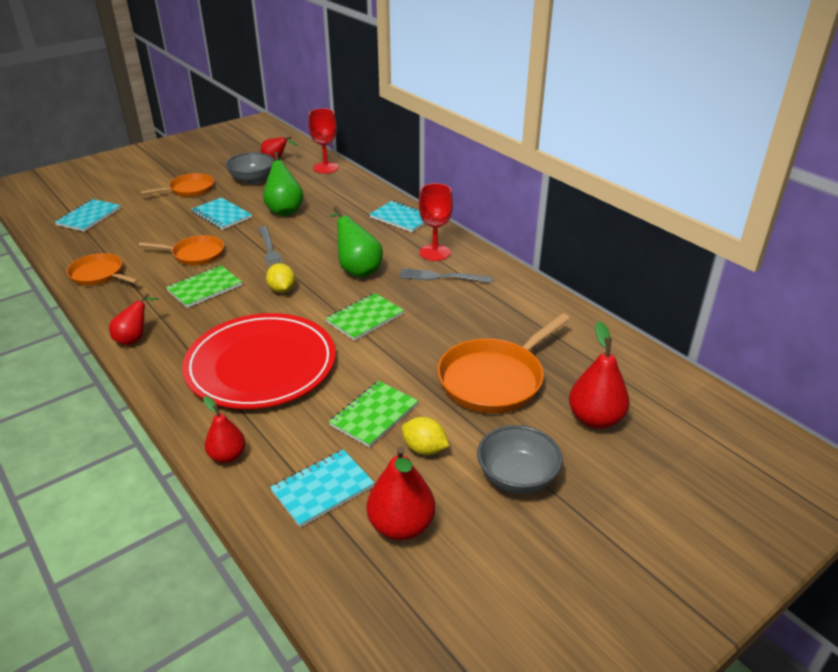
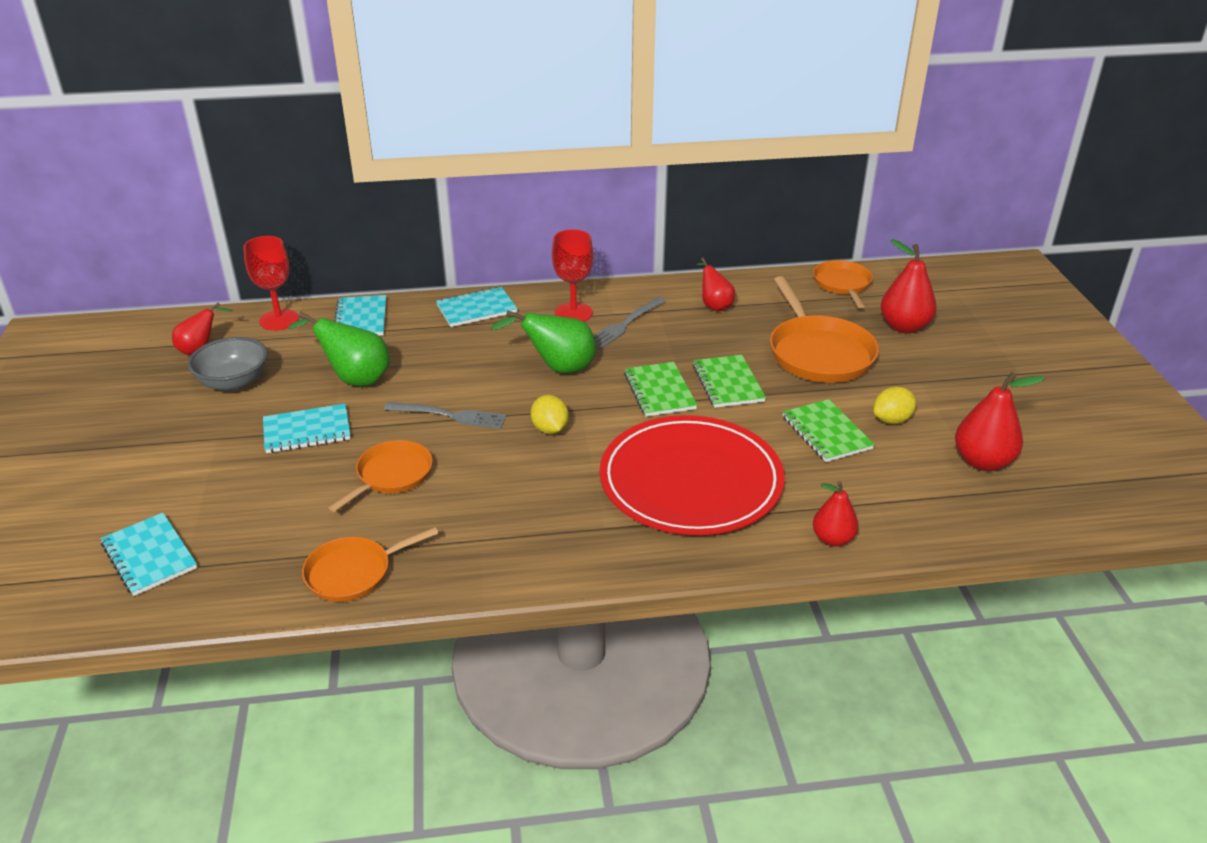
camera: 60 degrees left, 0 degrees up
red pear [109,293,159,346] -> red pear moved to [697,258,735,312]
orange pan [140,173,214,197] -> orange pan moved to [813,260,873,308]
green notebook [166,265,242,308] -> green notebook moved to [693,355,766,408]
yellow lemon [266,263,295,293] -> yellow lemon turned 60 degrees clockwise [531,395,569,434]
turquoise notebook [270,449,375,528] -> turquoise notebook moved to [334,295,386,336]
grey bowl [477,425,563,494] -> none

